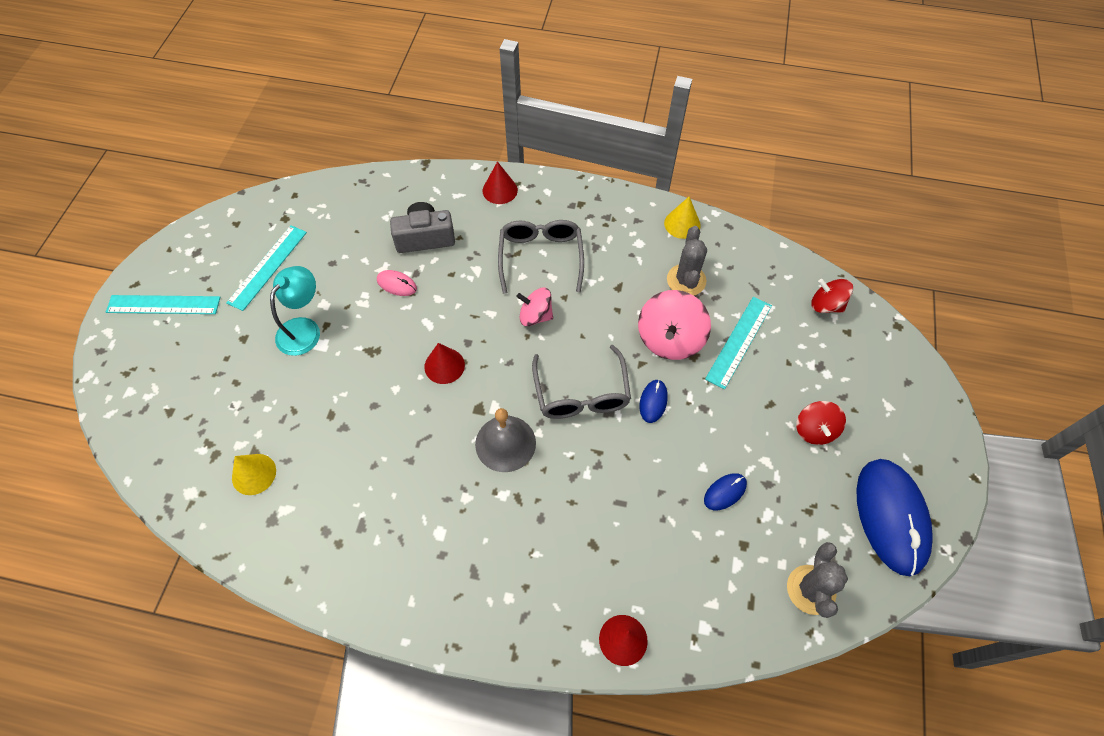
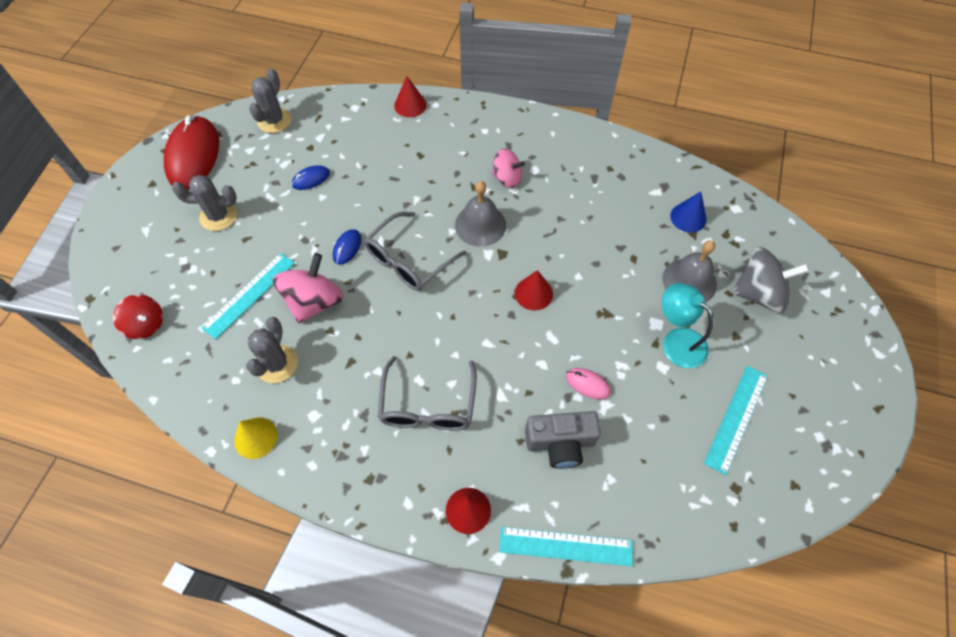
camera: 175 degrees left, 0 degrees up
turquoise ruler [106,295,220,314] -> turquoise ruler moved to [499,527,633,567]
yellow cone [232,454,276,495] -> blue cone [670,192,707,233]
turquoise lamp [270,266,320,356] -> turquoise lamp turned 105 degrees clockwise [662,283,713,368]
pink spinning top [516,288,553,326] -> pink spinning top moved to [492,149,525,188]
grey glasses [532,345,631,419] -> grey glasses turned 135 degrees counterclockwise [364,212,466,291]
red spinning top [796,401,846,445] -> grey cactus [172,175,237,231]
blue mouse [856,459,933,576] -> red mouse [164,115,219,189]
none -> grey bell [662,240,717,303]
none -> grey spinning top [732,247,809,313]

